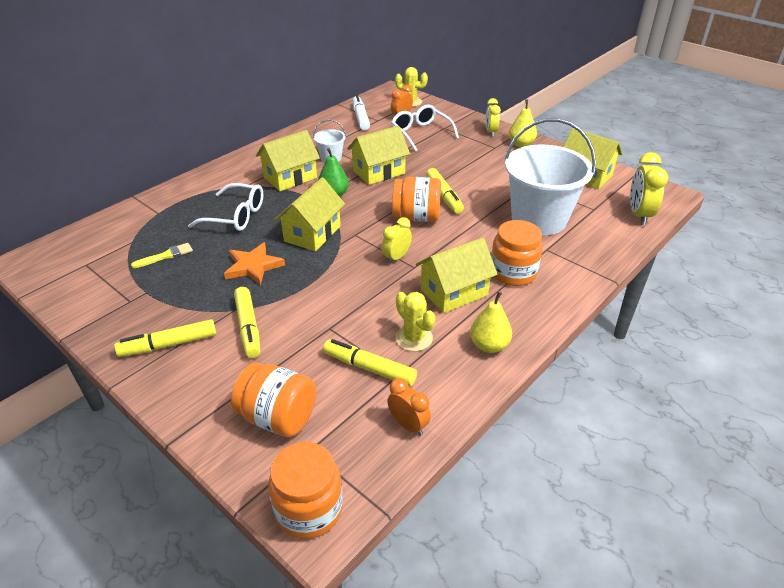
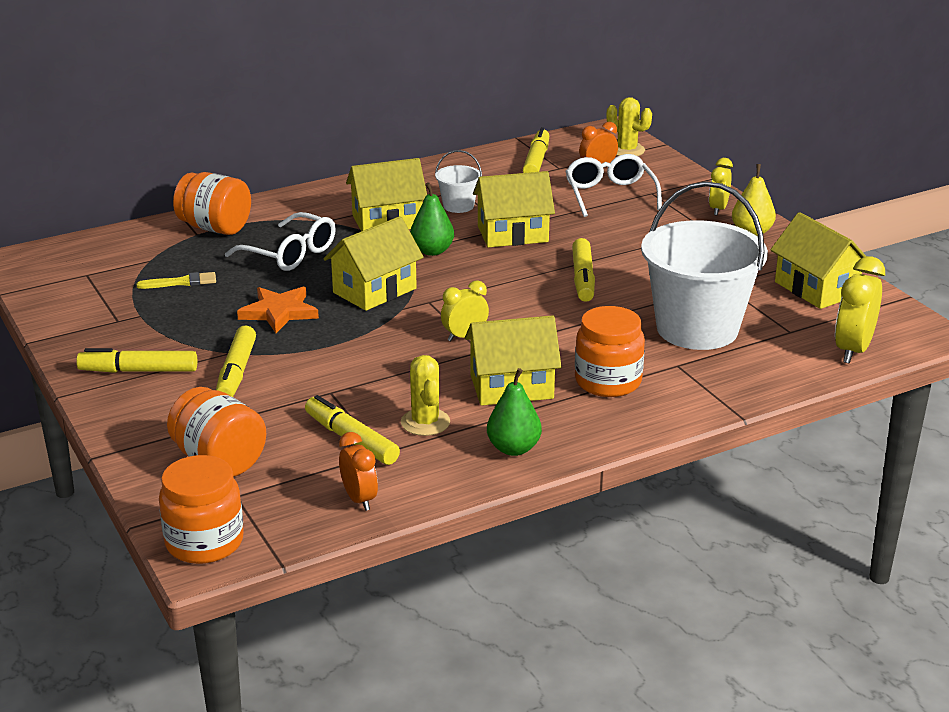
camera: 20 degrees right, 10 degrees down
white marker [352,95,370,130] -> yellow marker [523,127,549,173]
orange jar [392,177,441,222] -> orange jar moved to [173,172,251,235]
yellow pear [470,291,512,353] -> green pear [487,368,542,456]

